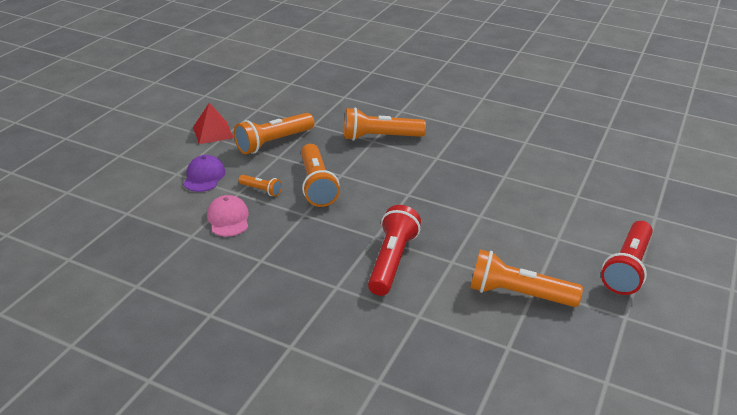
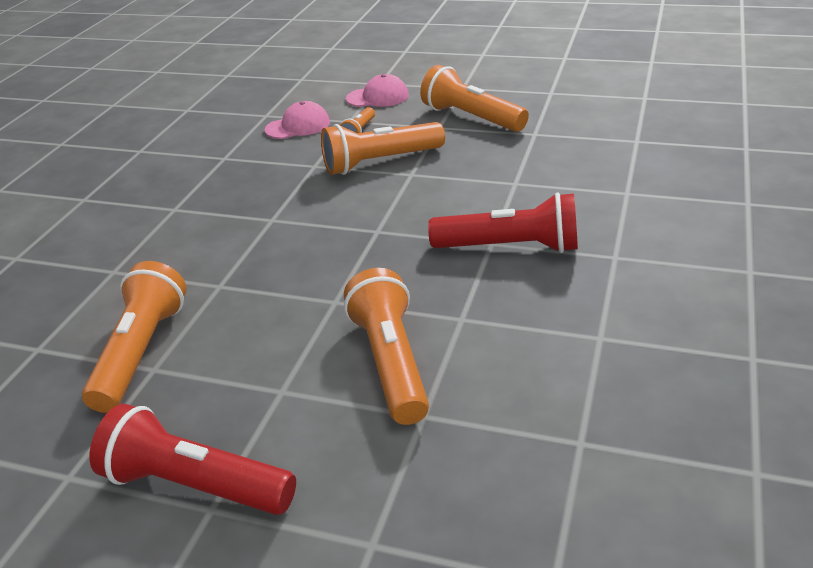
camera: 85 degrees right, 0 degrees up
purple cap [183,155,226,192] -> pink cap [346,74,409,107]
red pyramid [193,103,233,144] -> none
orange flashlight [344,107,426,141] -> orange flashlight moved to [344,268,429,425]
red flashlight [368,205,421,296] -> red flashlight moved to [428,192,578,253]

